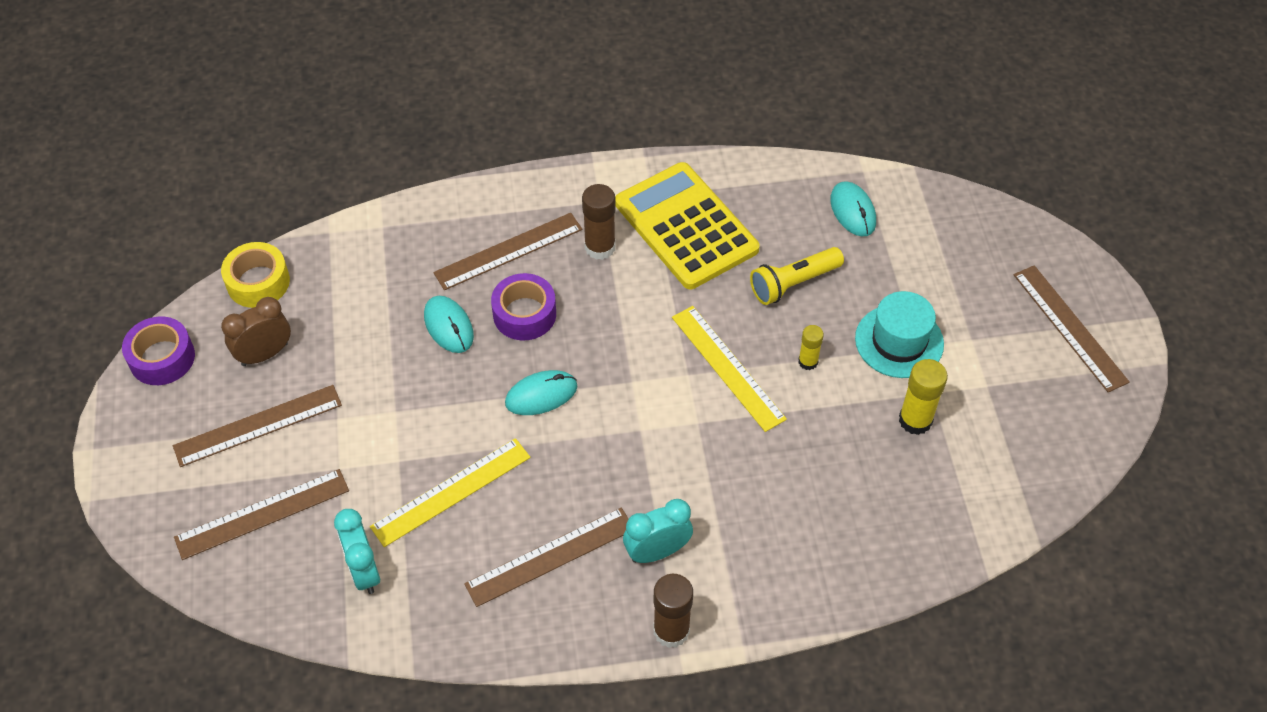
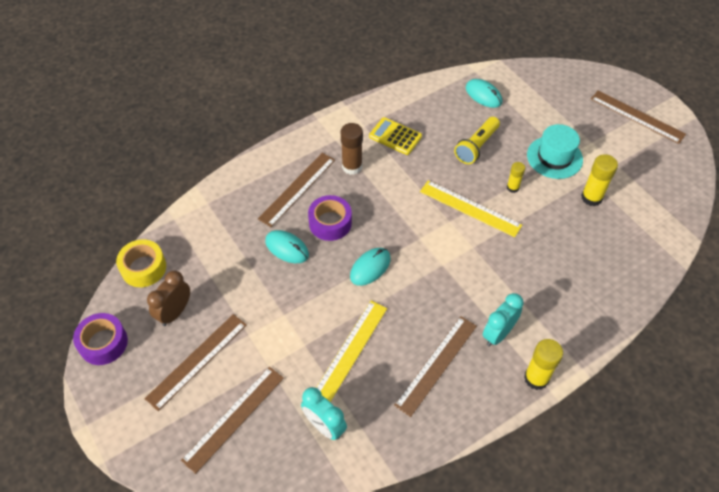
camera: 25 degrees left, 0 degrees up
yellow calculator [615,162,760,289] -> yellow calculator [369,117,422,155], size x0.52
brown glue stick [653,574,693,648] -> yellow glue stick [524,339,563,390]

